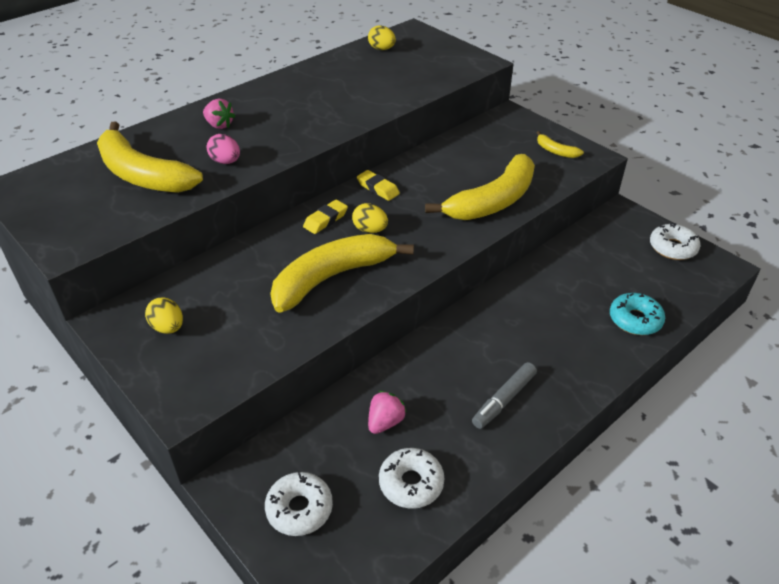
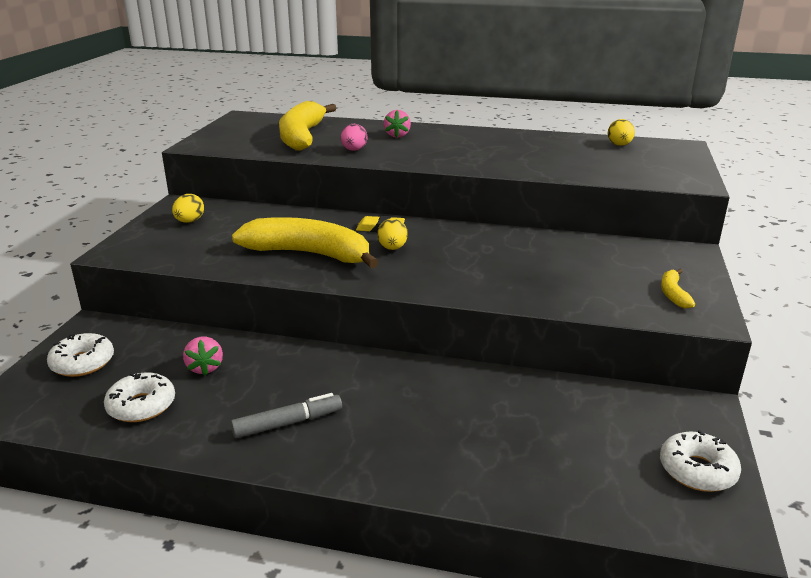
camera: 55 degrees right, 15 degrees down
yellow eraser [357,170,400,201] -> none
pink strawberry [368,391,407,434] -> pink strawberry turned 75 degrees clockwise [183,337,223,376]
yellow banana [425,154,535,220] -> none
grey marker [472,362,537,429] -> grey marker turned 150 degrees clockwise [231,393,342,438]
turquoise donut [610,293,665,335] -> none

